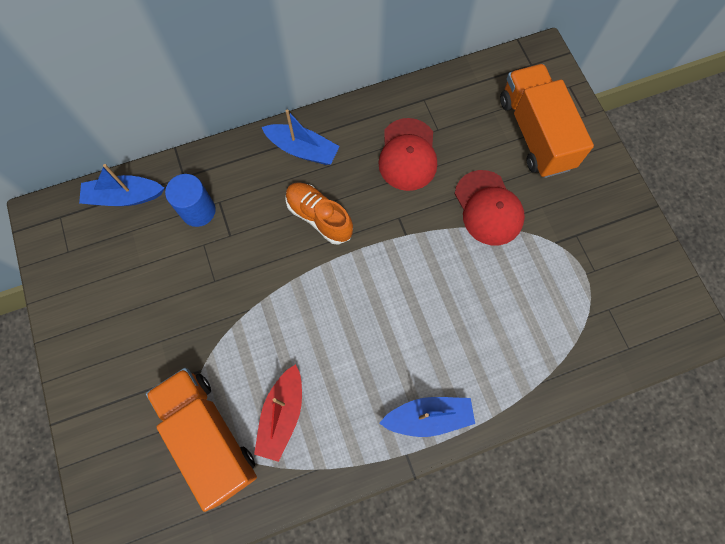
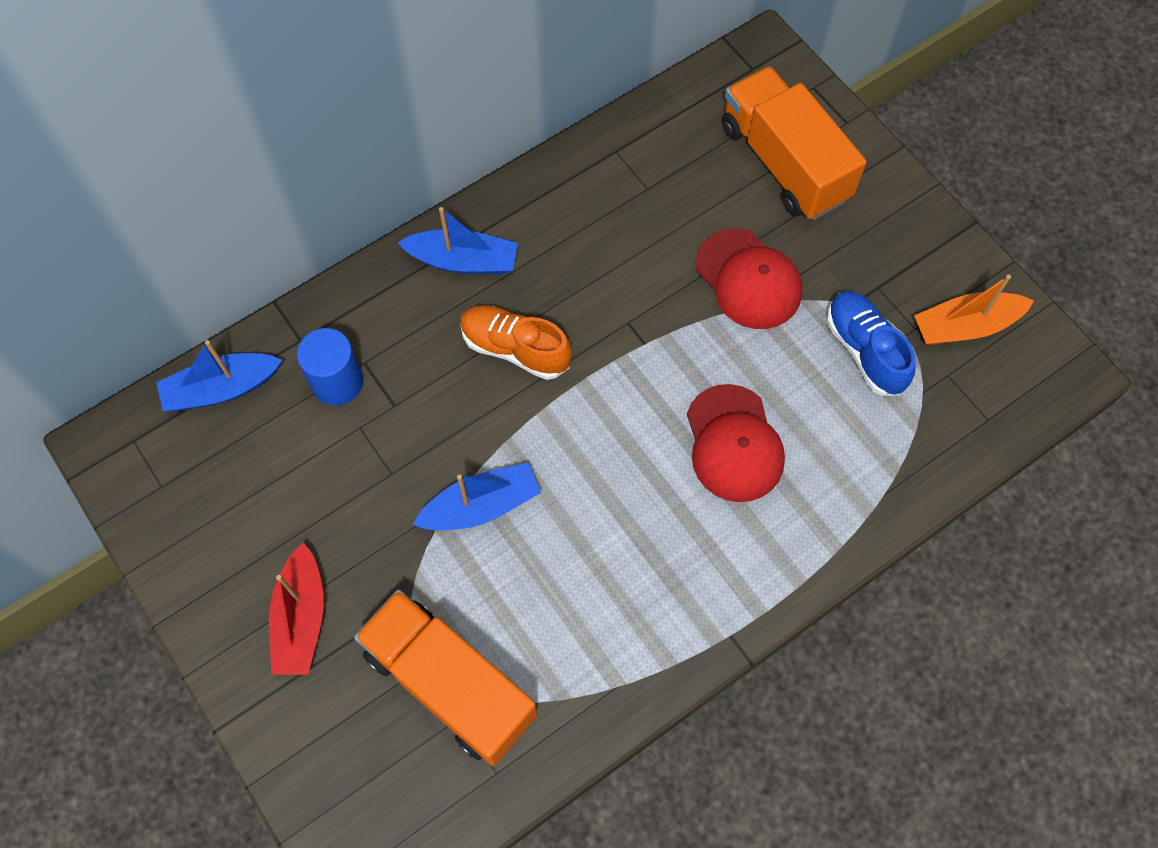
camera: 15 degrees left, 5 degrees down
red boat [254,364,302,462] -> red boat moved to [269,542,324,675]
red cap [378,118,437,191] -> red cap moved to [687,384,785,502]
blue boat [379,397,475,437] -> blue boat moved to [413,463,541,530]
none -> blue shoe [827,291,915,396]
none -> orange boat [914,274,1034,345]

